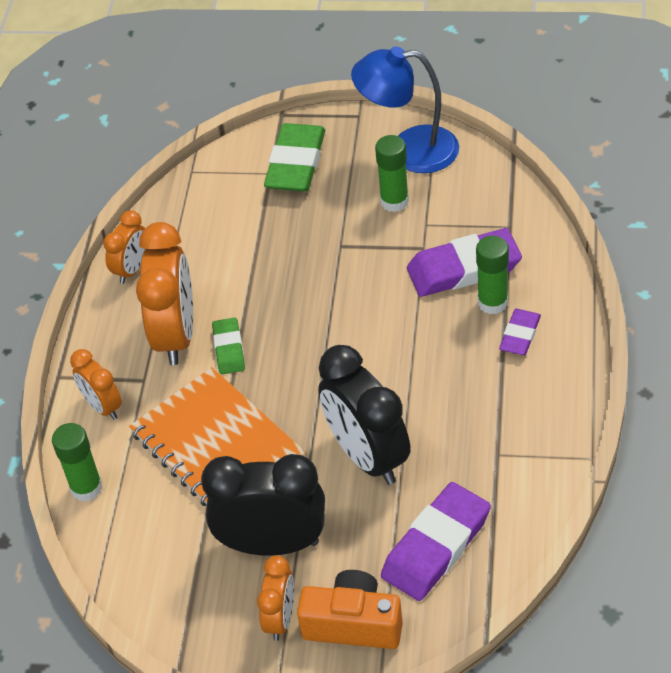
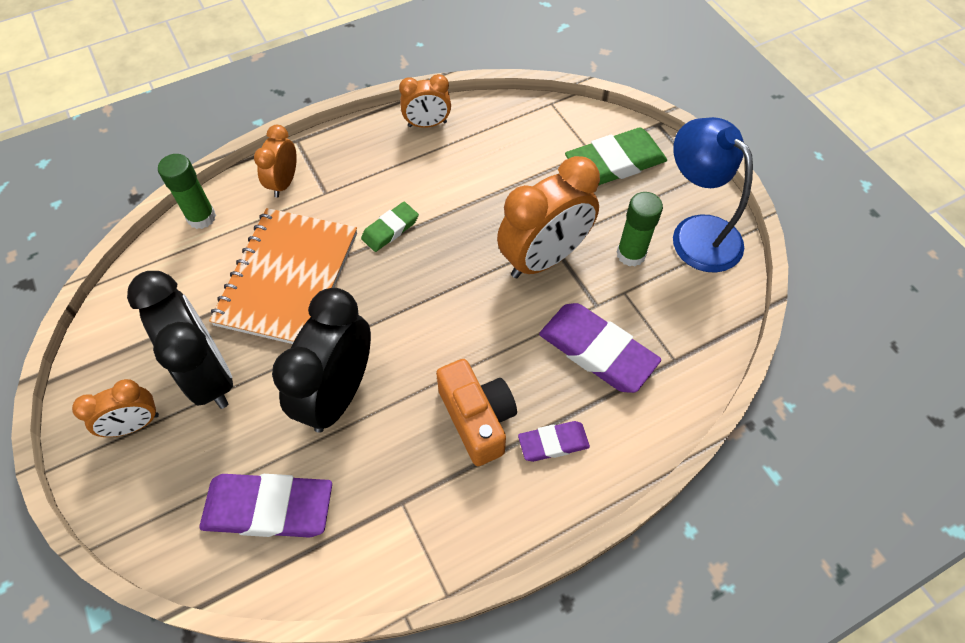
camera: 50 degrees right, 10 degrees up
orange clock [136,222,193,365] -> orange clock moved to [497,156,600,278]
orange camera [297,570,403,649] -> orange camera moved to [436,359,517,466]
green glue stick [476,236,509,314] -> none

